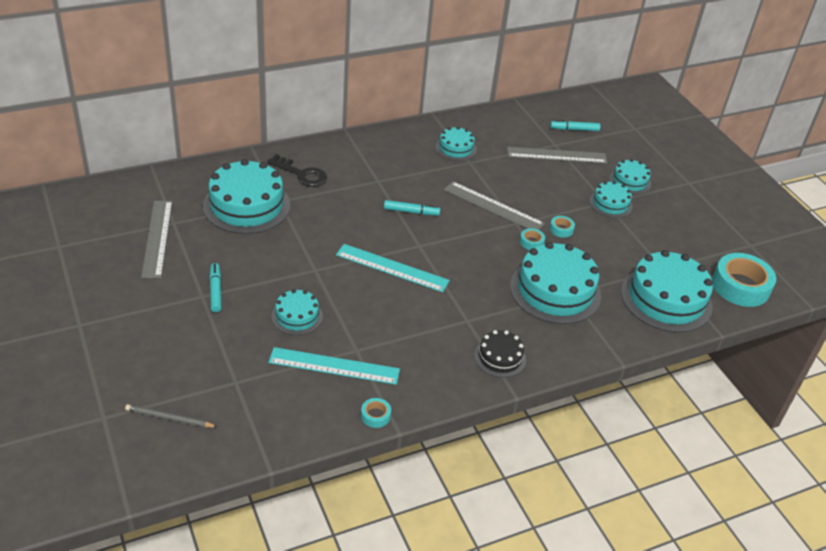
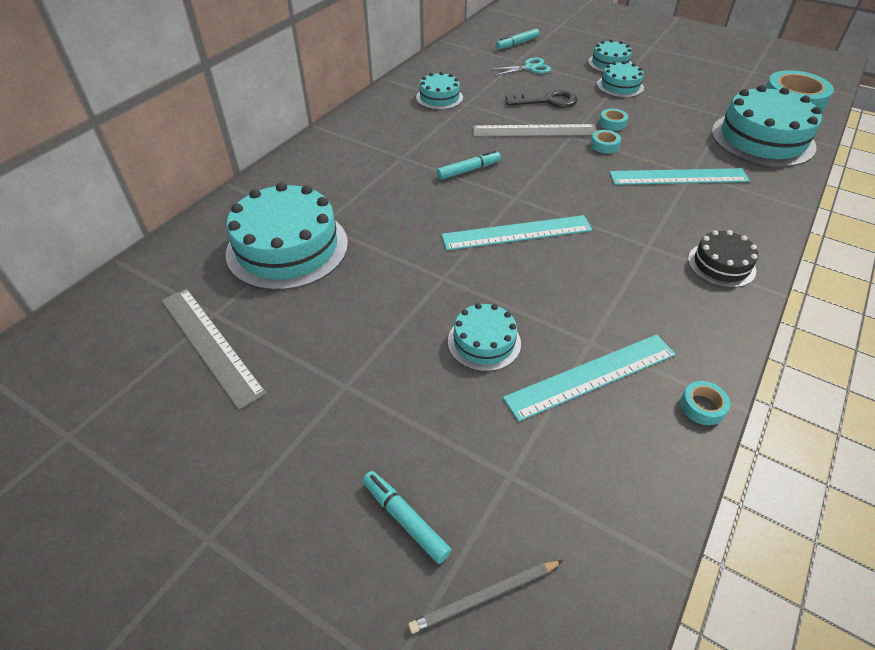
camera: 30 degrees left, 5 degrees up
turquoise marker [210,263,222,312] -> turquoise marker moved to [362,471,451,564]
black key [267,154,327,187] -> black key moved to [505,90,578,108]
grey ruler [507,147,607,164] -> turquoise scissors [492,58,551,76]
turquoise cake [510,242,601,324] -> turquoise ruler [609,168,750,185]

